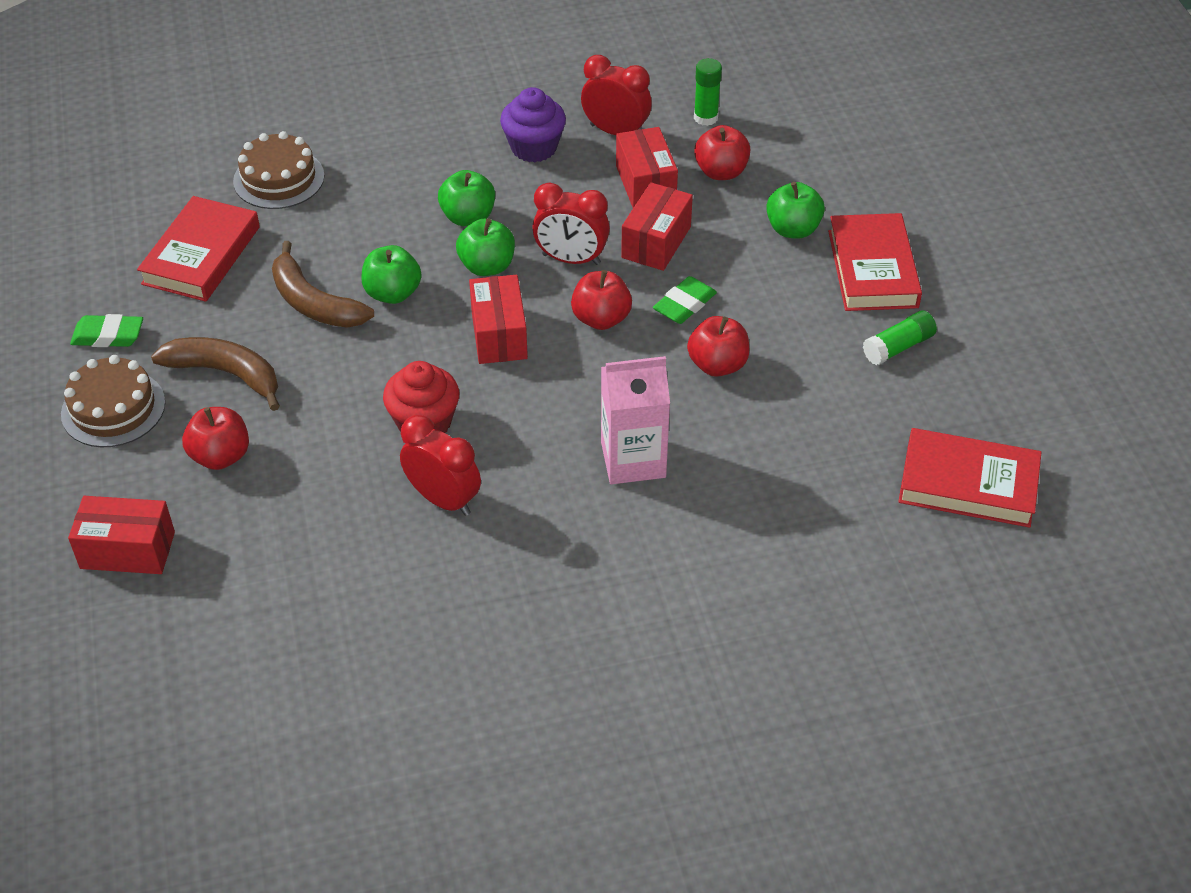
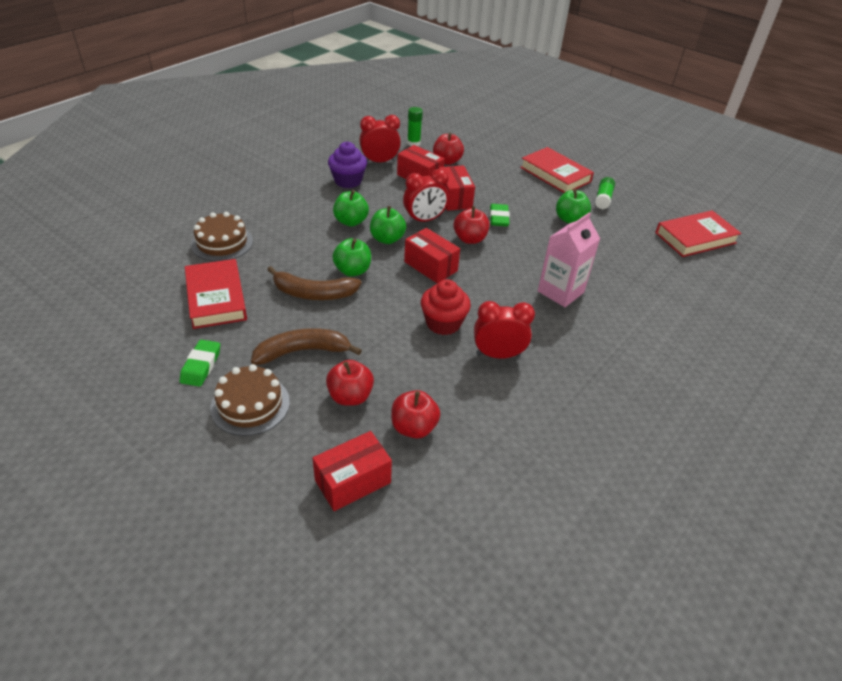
camera: 40 degrees left, 5 degrees down
green eraser [70,314,143,347] -> green eraser turned 45 degrees counterclockwise [179,340,220,387]
red apple [687,316,749,377] -> red apple moved to [391,390,440,438]
green apple [766,182,825,239] -> green apple moved to [556,189,591,224]

